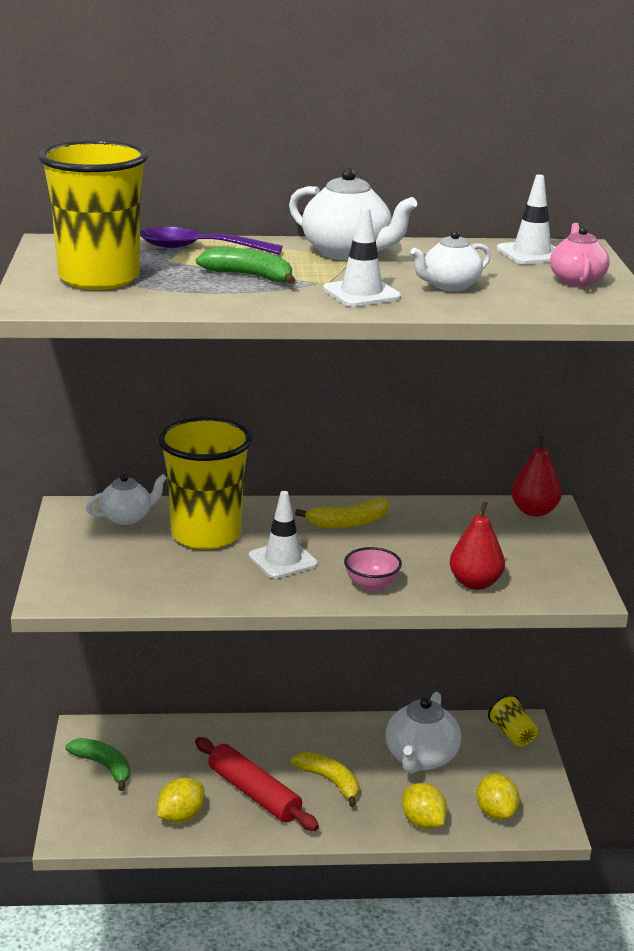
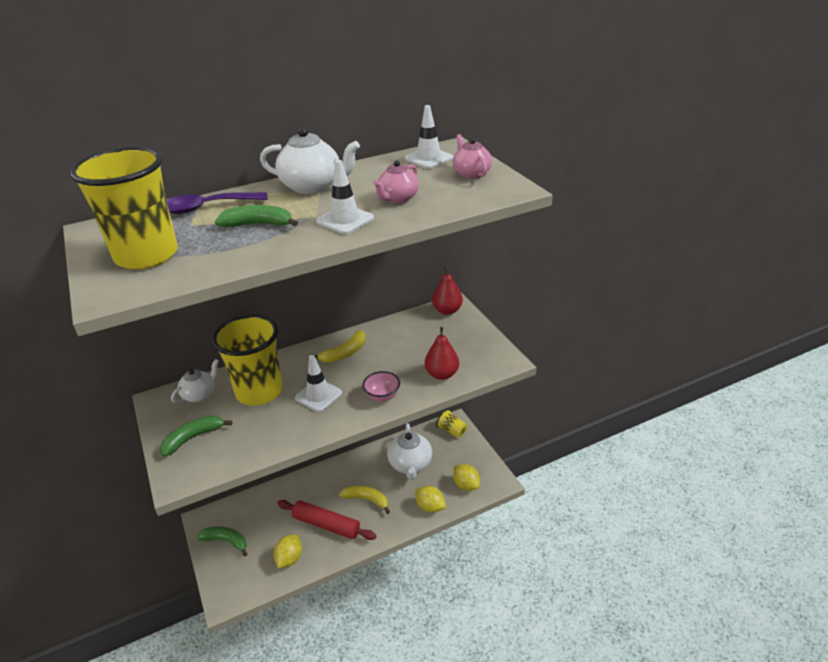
camera: 20 degrees left, 10 degrees up
white teapot [411,230,491,292] -> pink teapot [373,160,419,203]
none -> green banana [160,416,232,457]

